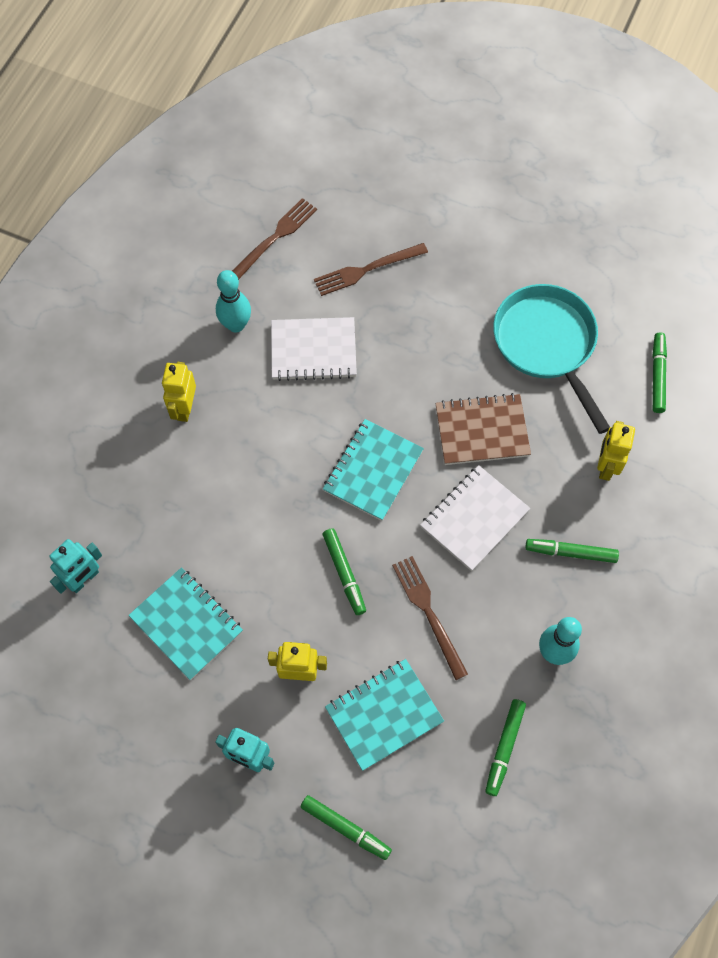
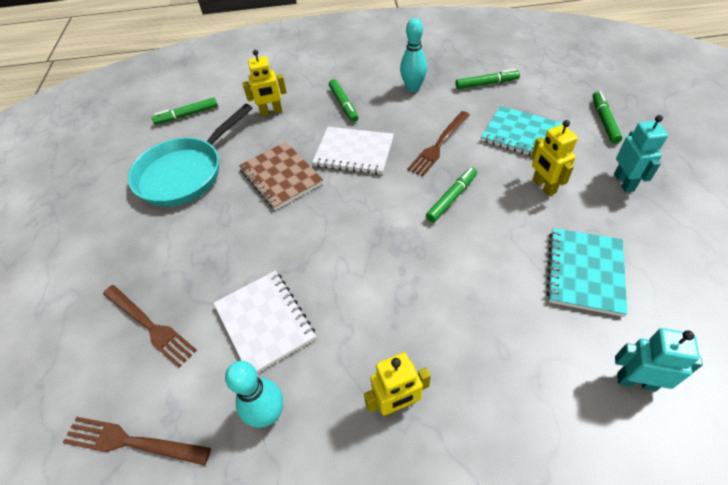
camera: 115 degrees left, 15 degrees down
turquoise notebook [323,419,424,521] -> none

